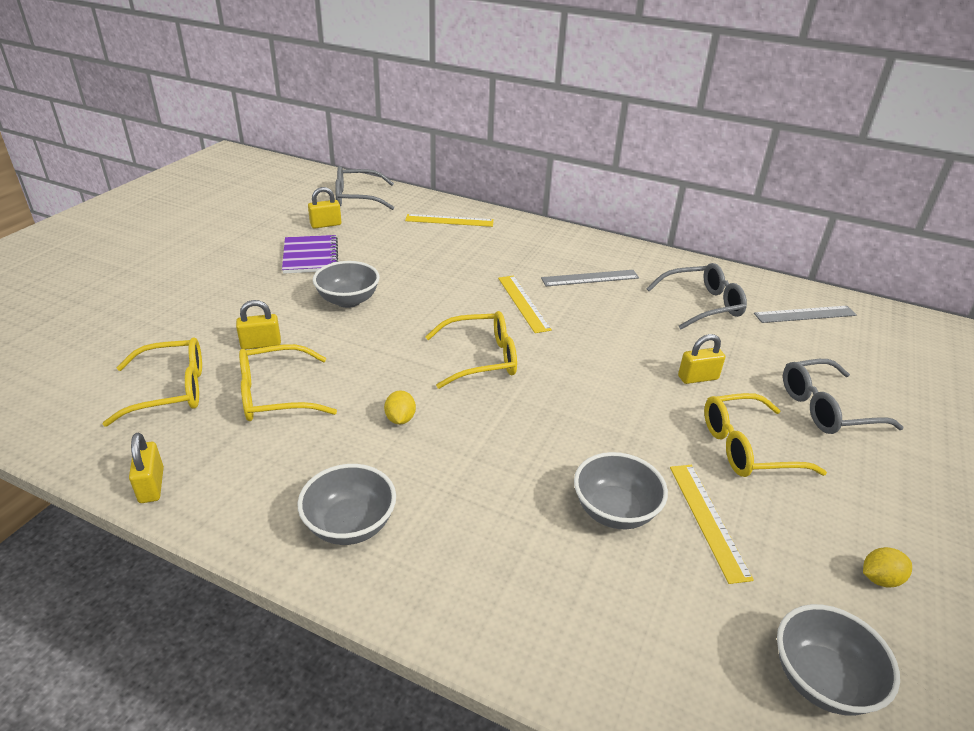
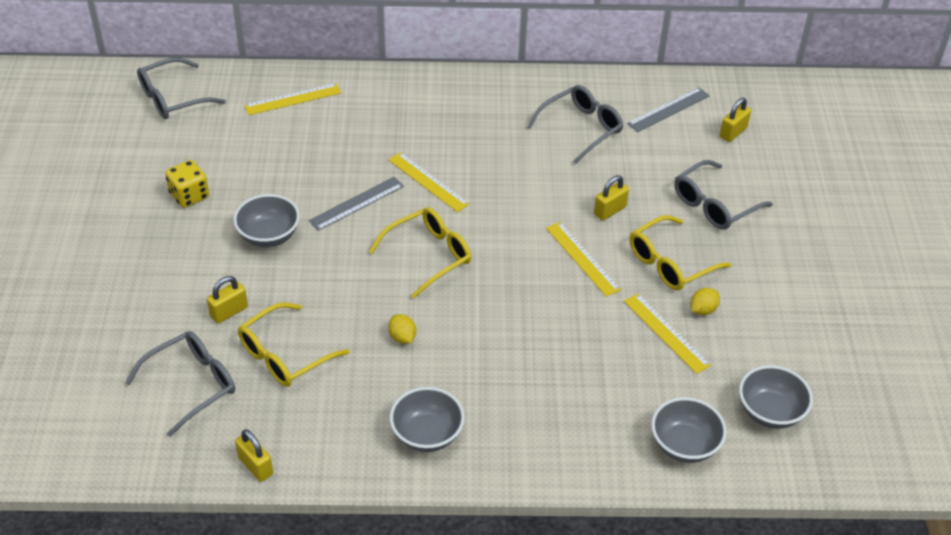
camera: 25 degrees left, 10 degrees up
yellow glasses [102,337,202,427] -> grey glasses [125,331,235,437]
purple notebook [282,235,338,274] -> yellow dice [165,160,209,208]
yellow padlock [308,187,341,229] -> yellow padlock moved to [720,98,751,142]
grey ruler [541,270,639,286] -> grey ruler moved to [309,177,404,231]
grey bowl [574,452,668,529] -> grey bowl moved to [651,397,727,463]
yellow lemon [863,547,912,587] -> yellow lemon moved to [691,288,720,315]
none -> yellow ruler [546,222,621,297]

